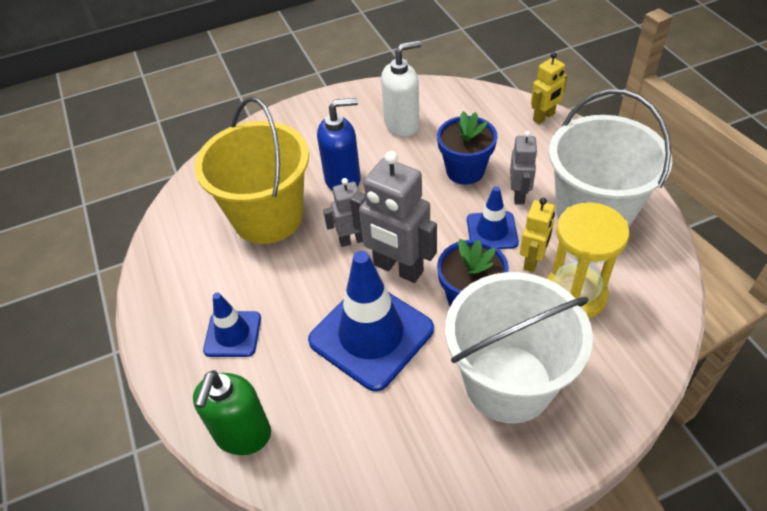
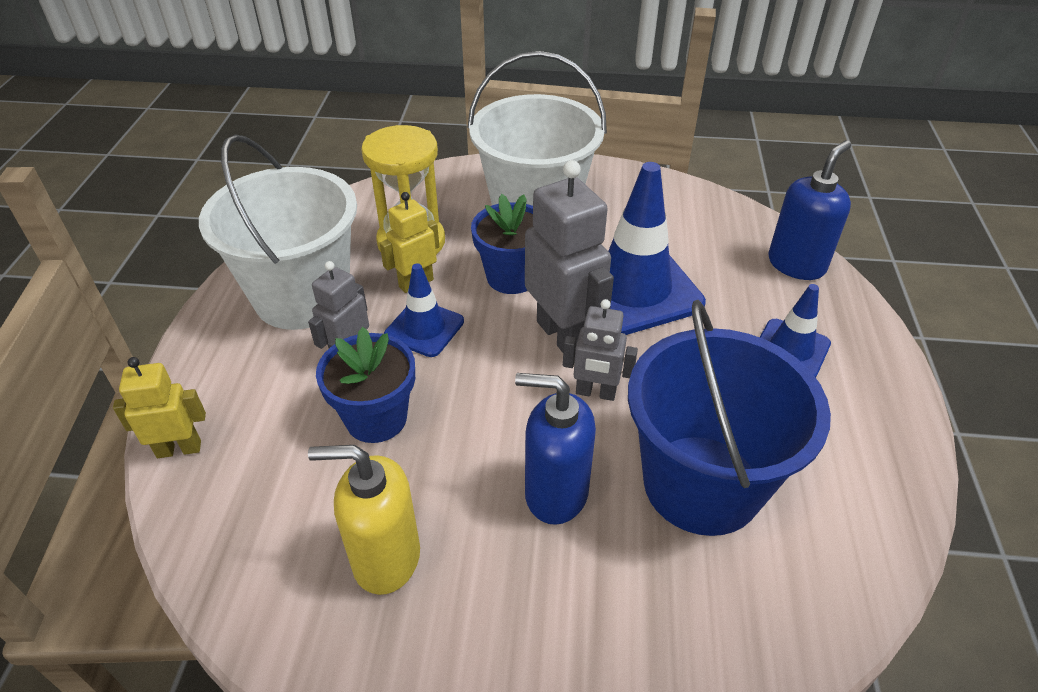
camera: 155 degrees left, 5 degrees down
green soap dispenser [193,370,271,455] -> blue soap dispenser [768,140,851,280]
yellow bucket [194,97,309,244] -> blue bucket [628,300,831,536]
white soap dispenser [381,41,421,137] -> yellow soap dispenser [308,445,420,595]

